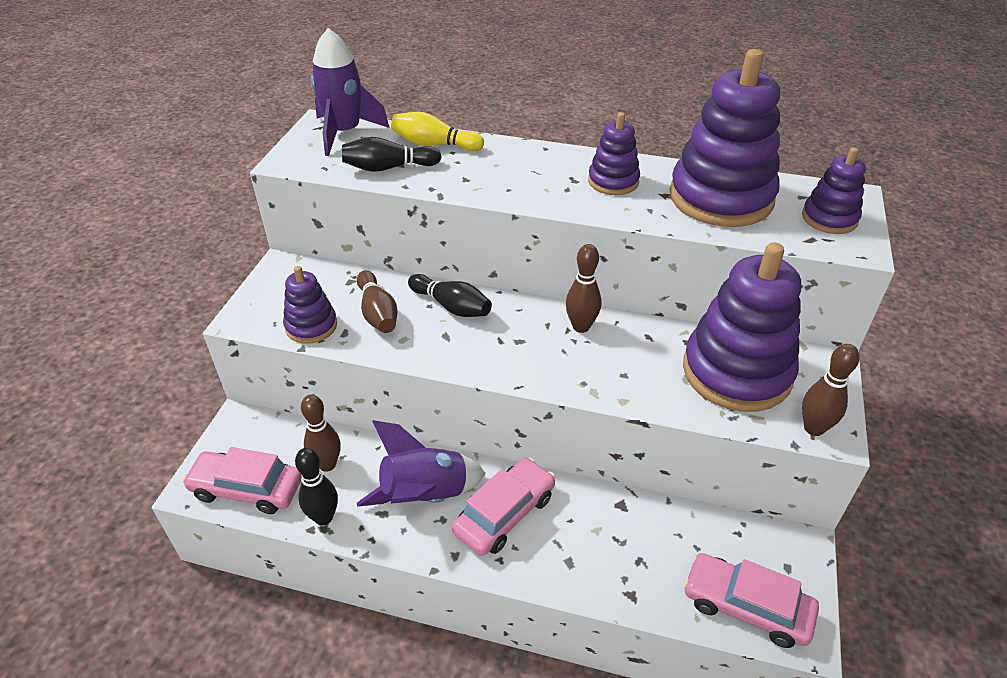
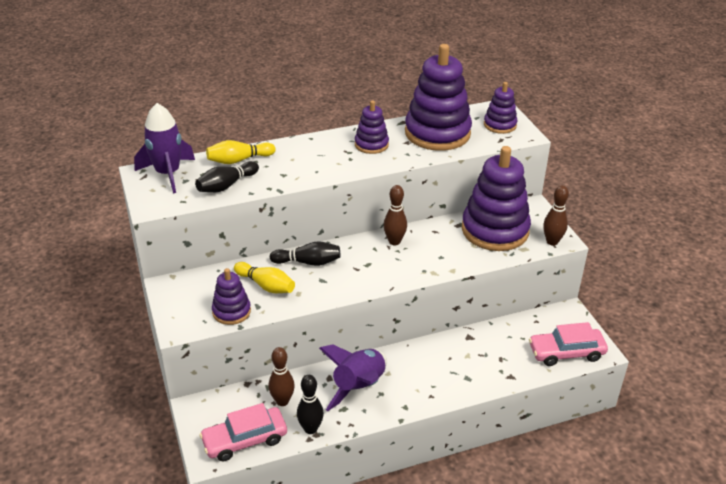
camera: 35 degrees left, 5 degrees down
brown bowling pin [357,270,398,333] -> yellow bowling pin [234,262,295,293]
pink car [452,457,555,556] -> none

